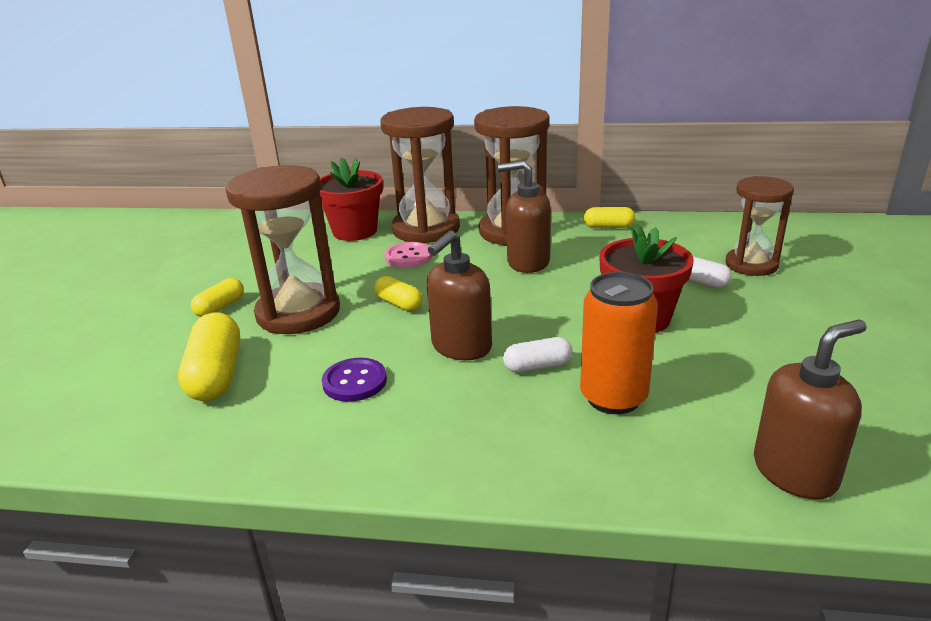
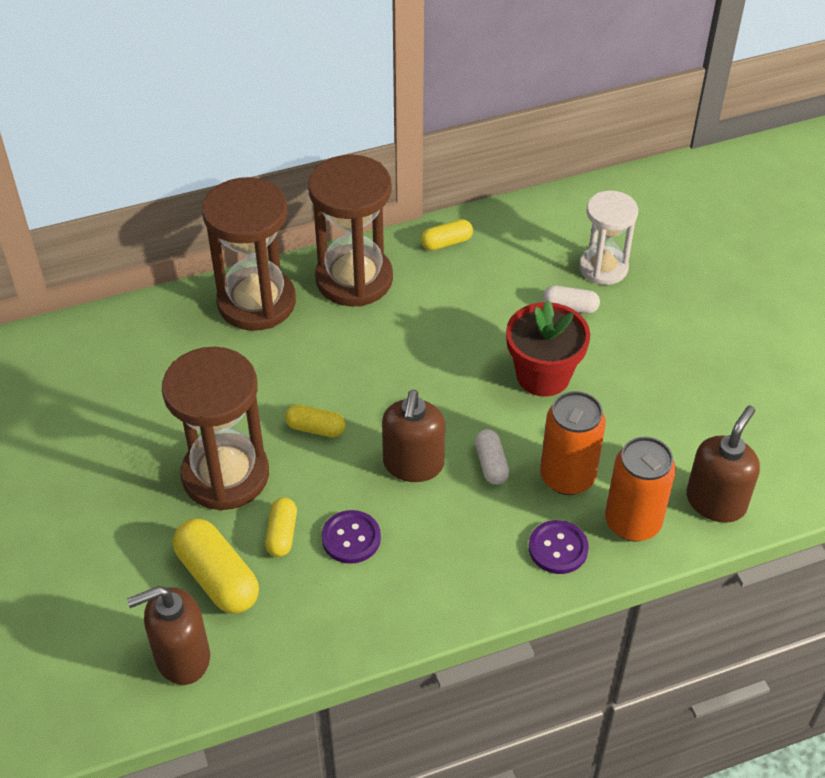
camera: 30 degrees left, 20 degrees up
yellow capsule [191,278,244,317] -> yellow capsule moved to [265,498,297,557]
red flower pot [320,157,383,241] -> none
pink button [384,242,432,268] -> none
brown soap dispenser [498,161,551,273] -> brown soap dispenser moved to [127,586,210,685]
white capsule [503,337,572,373] -> white capsule turned 60 degrees counterclockwise [475,429,509,485]
brown hourglass [726,176,794,276] -> white hourglass [579,191,638,285]
none -> purple button [529,520,589,574]
none -> orange can [605,437,676,542]

